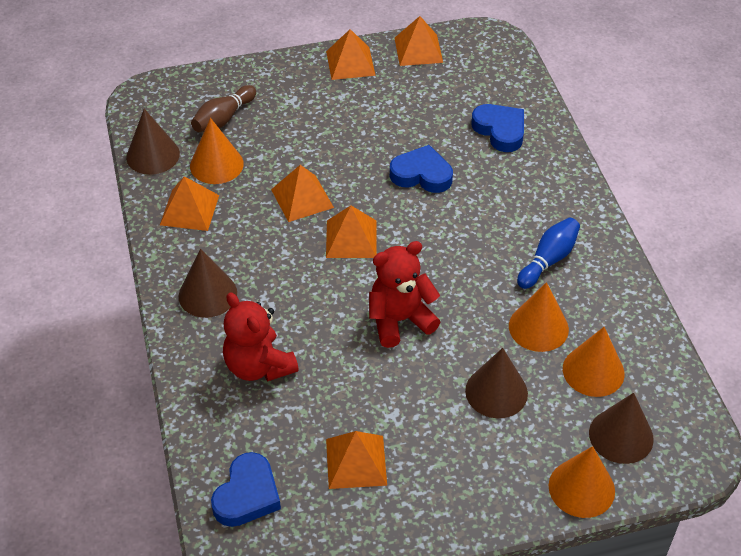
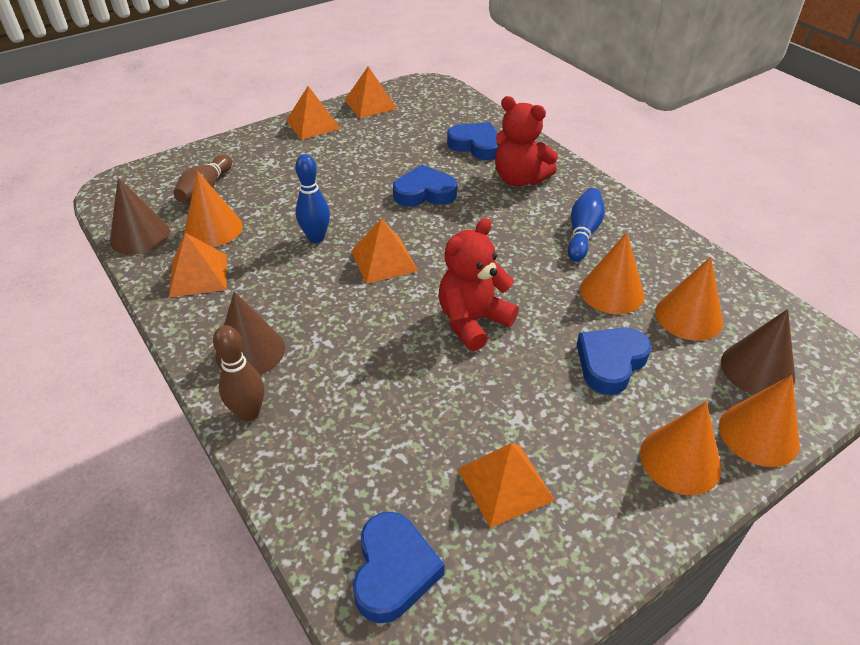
camera: 20 degrees left, 5 degrees down
red teddy bear [223,292,299,381] -> red teddy bear moved to [495,96,558,187]
orange pyramid [271,165,334,222] -> blue bowling pin [295,154,330,243]
brown cone [465,348,528,418] -> blue heart [577,328,652,395]
none -> brown bowling pin [213,325,264,421]
none -> orange cone [640,402,721,495]

